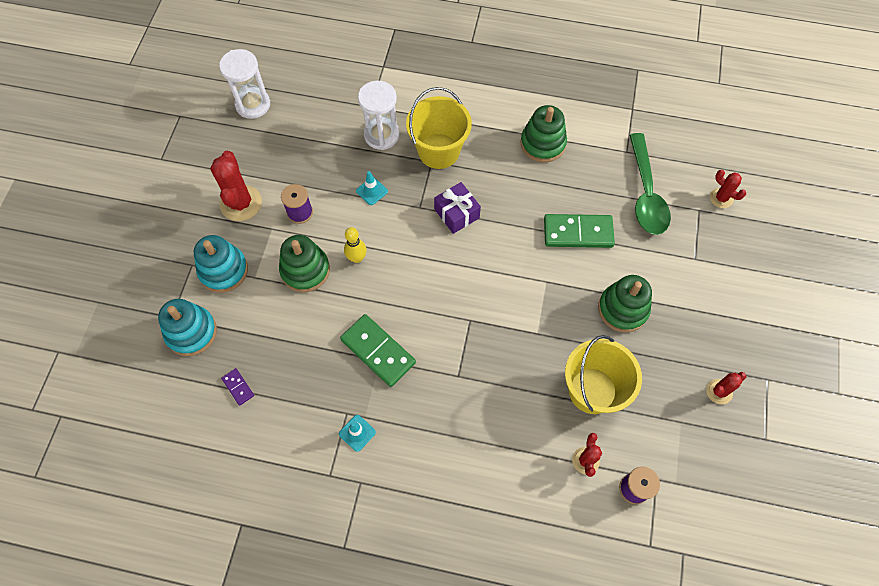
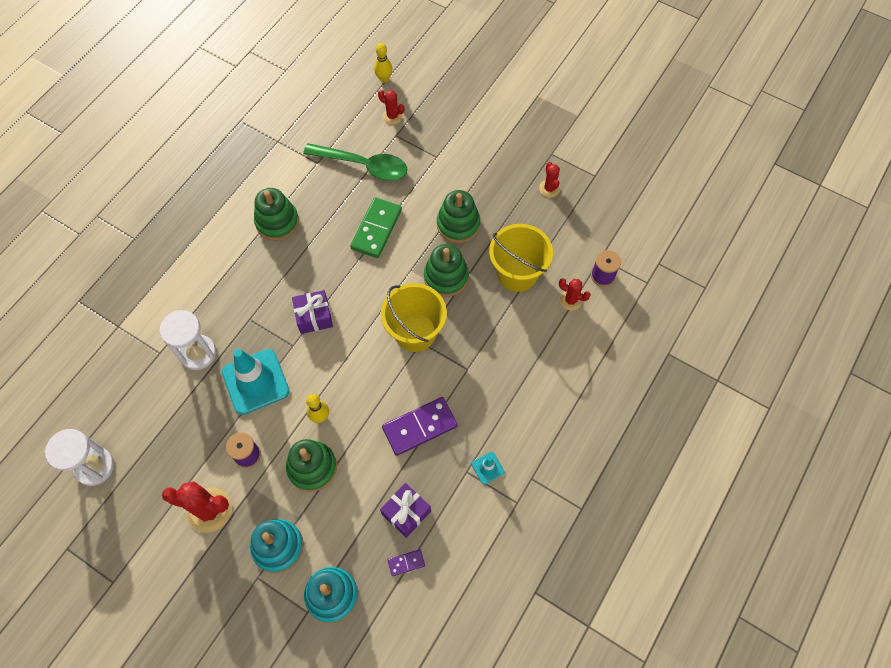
camera: 70 degrees left, 0 degrees up
green domino [340,314,416,387] -> purple domino [382,397,457,456]
turquoise traffic cone [356,171,388,205] -> turquoise traffic cone [222,349,290,415], size x2.24
yellow bucket [406,87,472,169] -> yellow bucket moved to [381,283,447,352]
red cactus [710,170,746,208] -> red cactus turned 60 degrees clockwise [378,90,404,124]
none -> yellow bowling pin [374,43,392,83]
none -> purple gift [380,483,431,538]
none -> green stacking toy [424,244,469,297]

